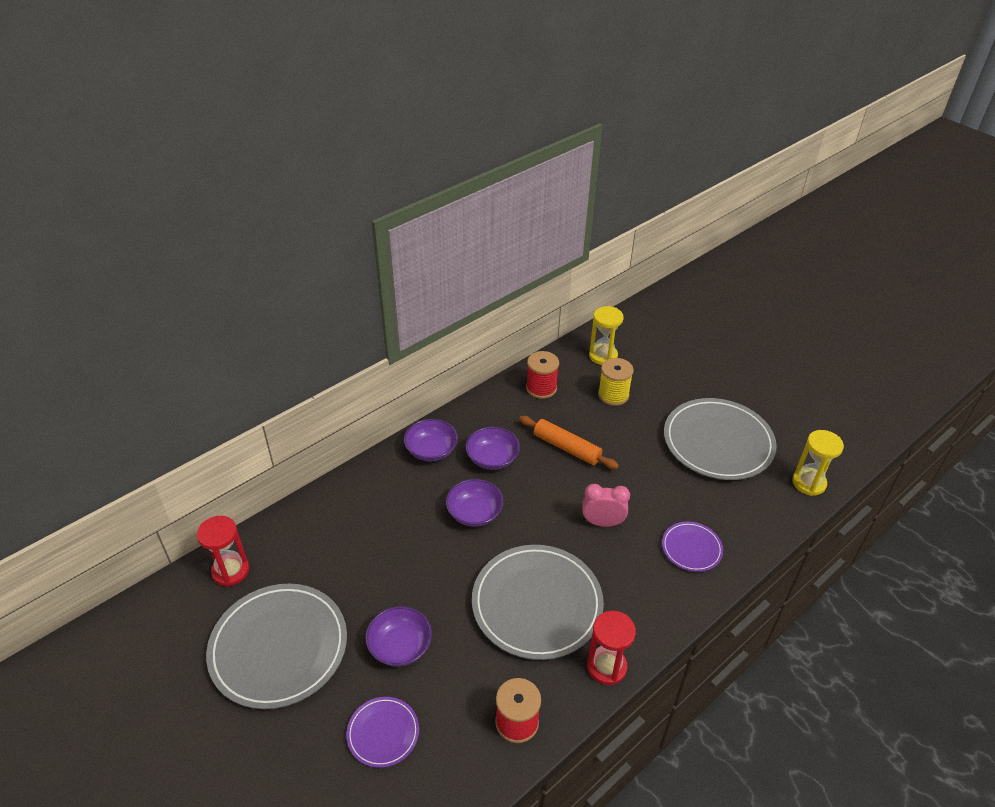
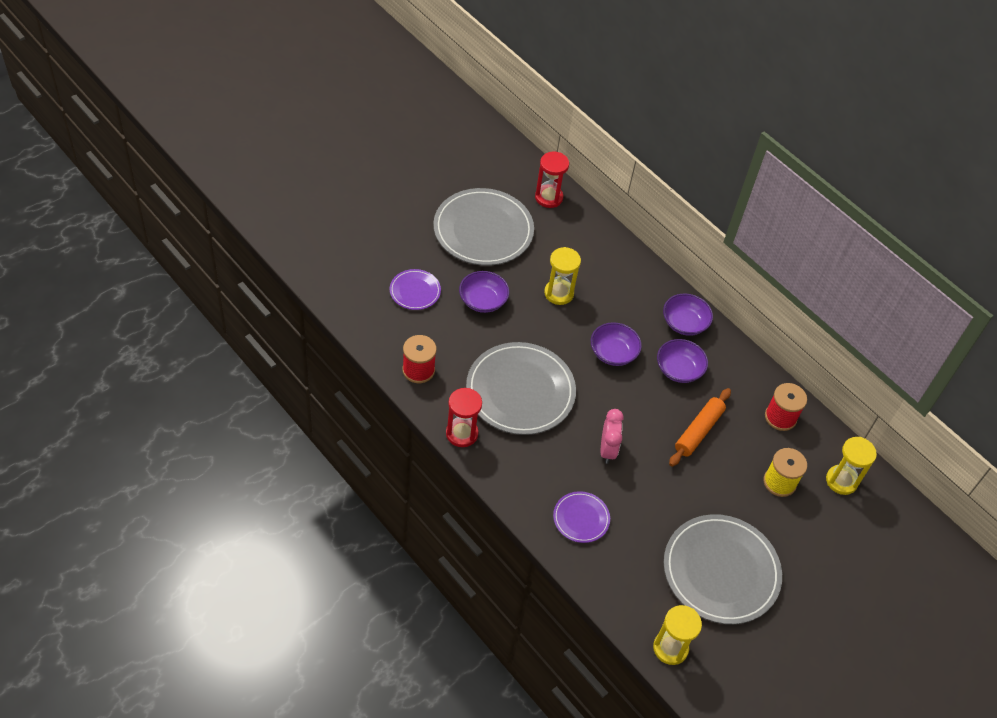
camera: 85 degrees right, 10 degrees up
none -> yellow hourglass [544,247,581,305]

